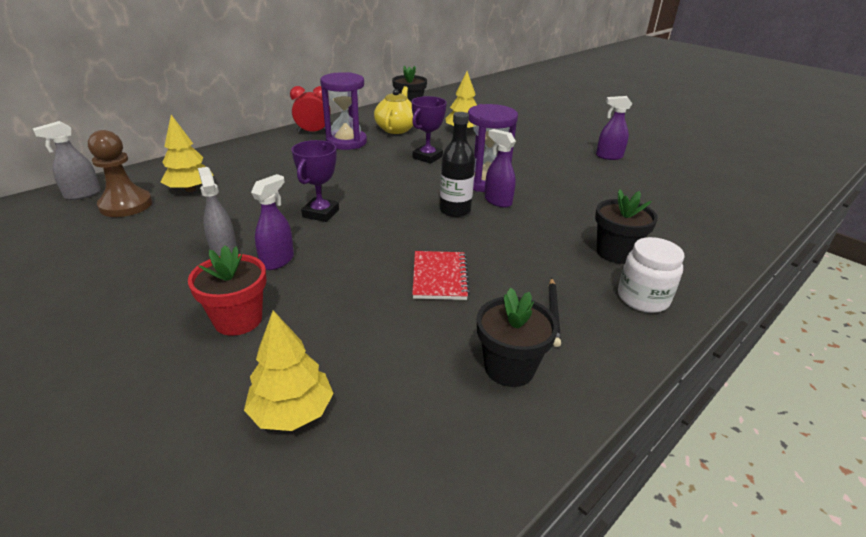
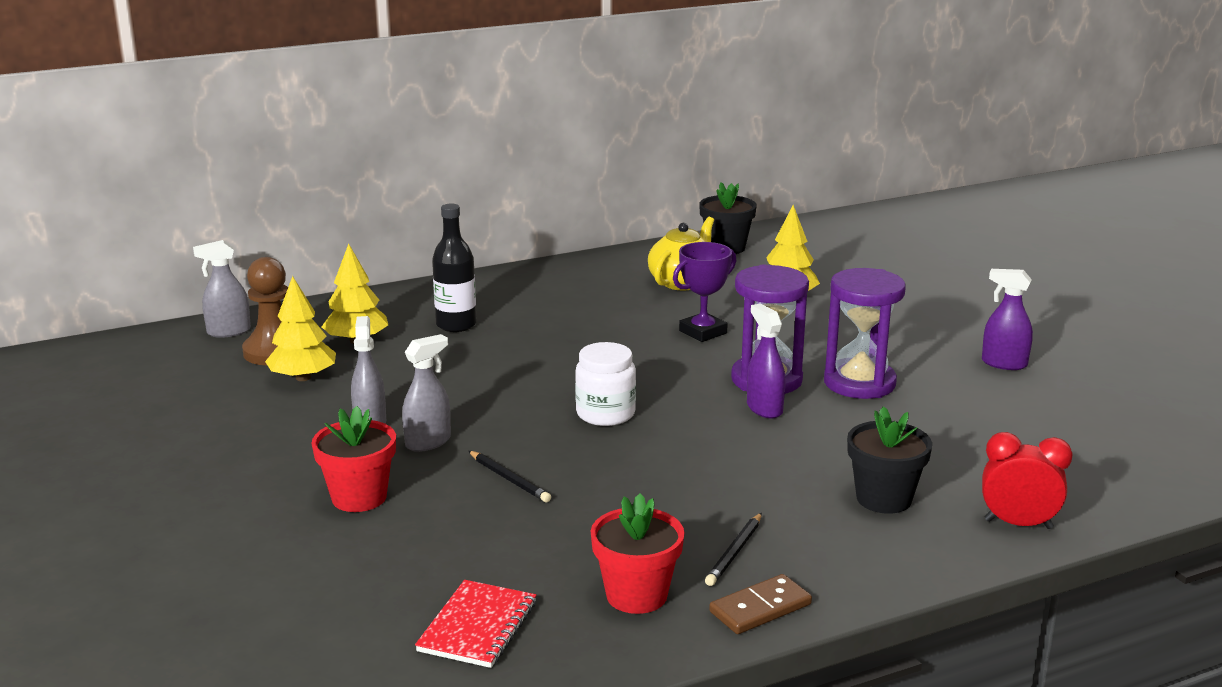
camera: 20 degrees right, 10 degrees down
yellow tree [244,310,334,431] -> yellow tree moved to [265,276,336,381]
purple spray bottle [251,174,294,270] -> grey spray bottle [402,334,451,452]
red clock [290,86,330,133] -> red clock moved to [982,432,1073,529]
purple trophy [291,140,339,222] -> none
purple hourglass [320,72,367,150] -> purple hourglass moved to [824,268,906,399]
red notebook [412,251,470,300] -> red notebook moved to [415,580,536,668]
black bottle [440,112,475,217] -> black bottle moved to [432,204,477,332]
black flower pot [477,288,558,387] -> red flower pot [591,494,685,614]
white jar [618,237,684,313] -> white jar moved to [575,342,636,426]
none -> black pencil [469,451,551,502]
none -> brown domino [709,574,812,634]

